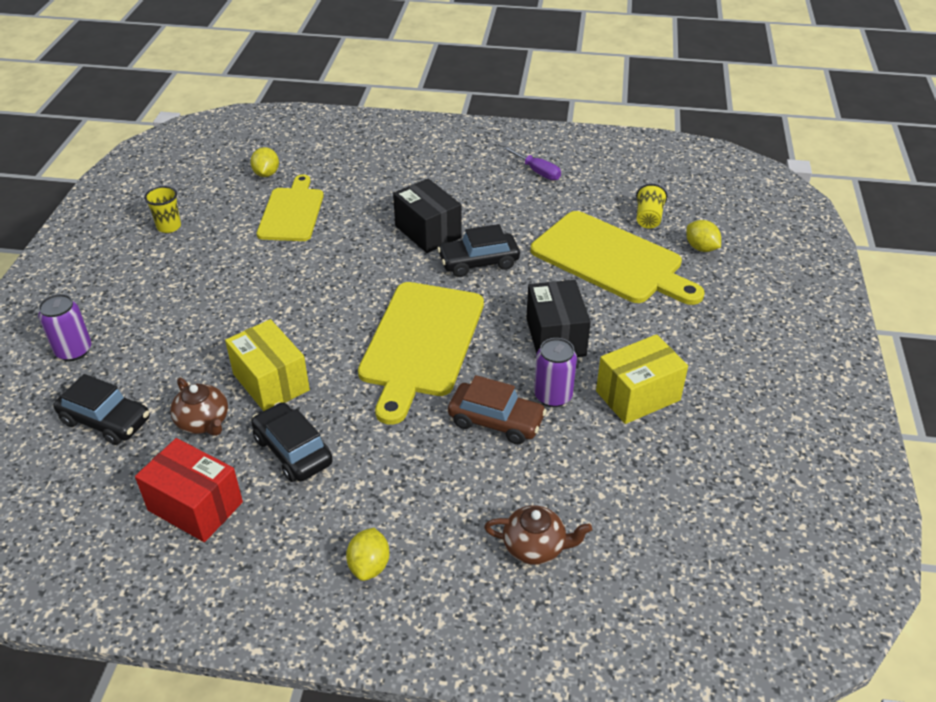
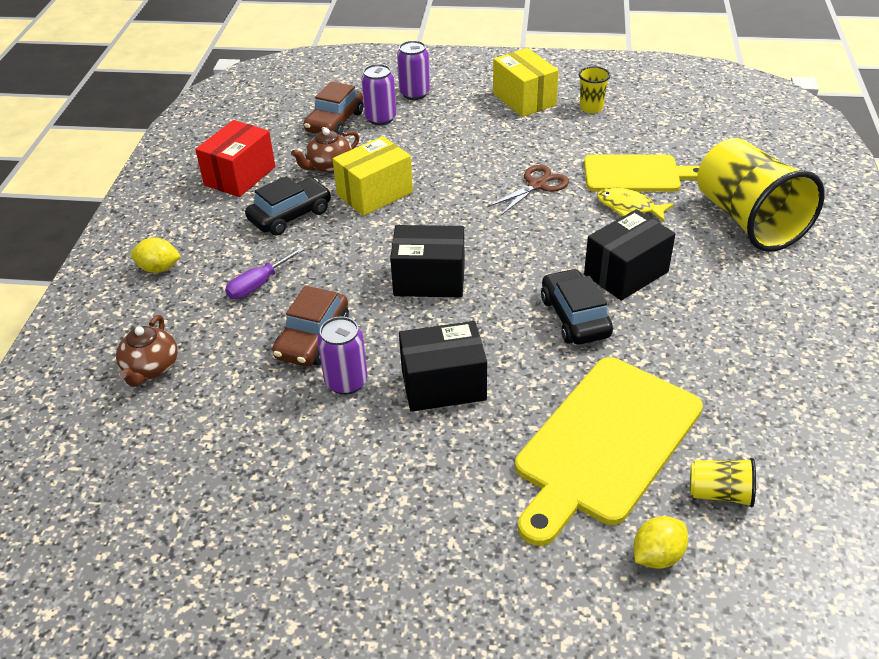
camera: 90 degrees right, 0 degrees up
black car [53,374,150,445] -> brown car [304,81,363,135]
yellow lemon [250,147,279,177] -> none
yellow cutting board [358,282,484,425] -> black box [390,225,465,297]
purple screwdriver [503,147,561,180] -> purple screwdriver moved to [225,247,305,299]
yellow box [596,334,688,424] -> yellow box moved to [493,48,559,117]
none -> purple can [361,64,396,125]
none -> brown scissors [487,165,569,216]
none -> yellow fish [597,187,674,222]
none -> yellow cup [697,138,825,252]

